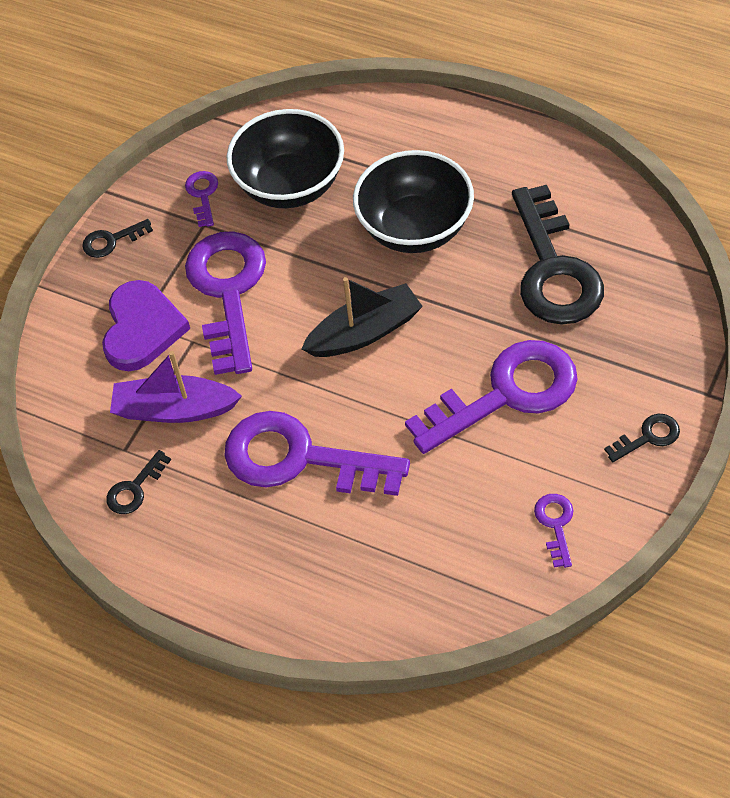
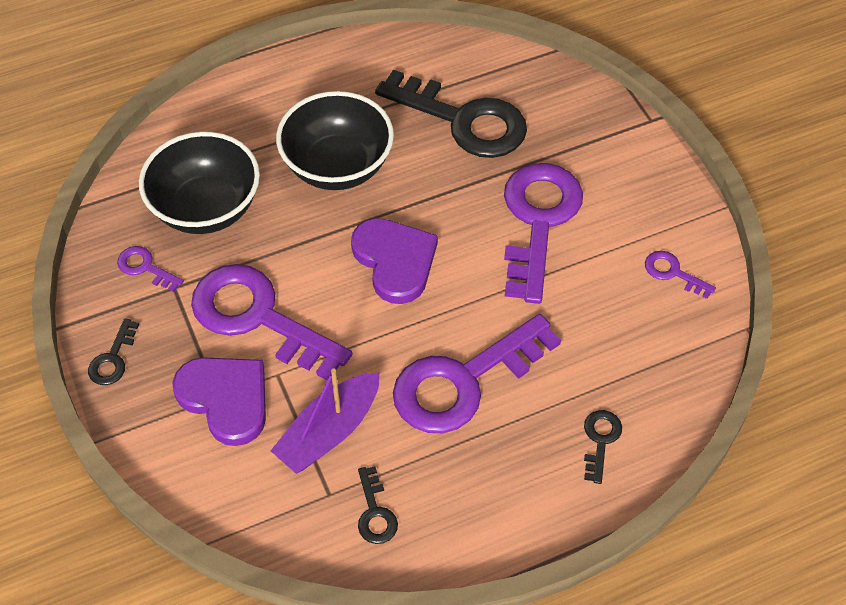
camera: 55 degrees left, 0 degrees up
black boat [301,277,423,357] -> purple heart [351,218,438,304]
black key [604,414,680,462] -> black key moved to [584,410,622,484]

